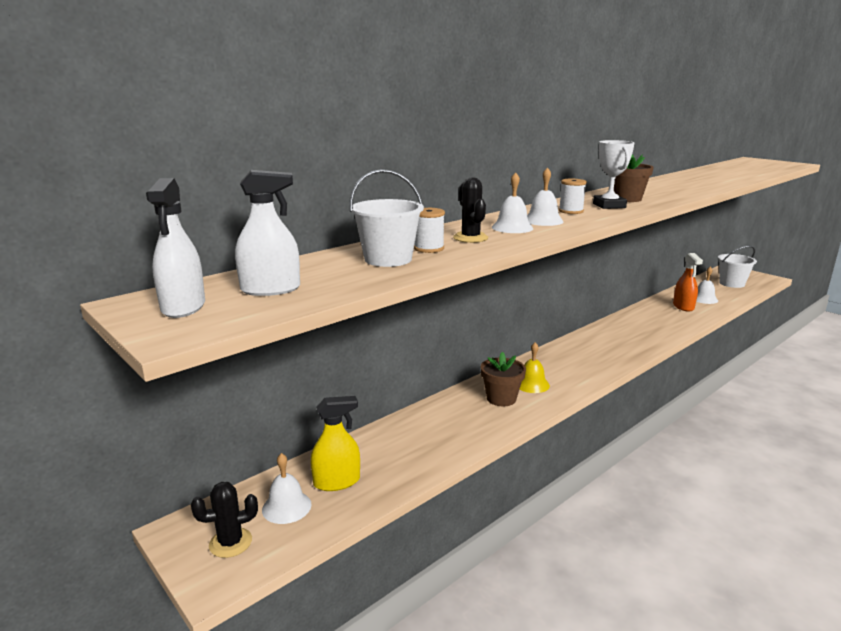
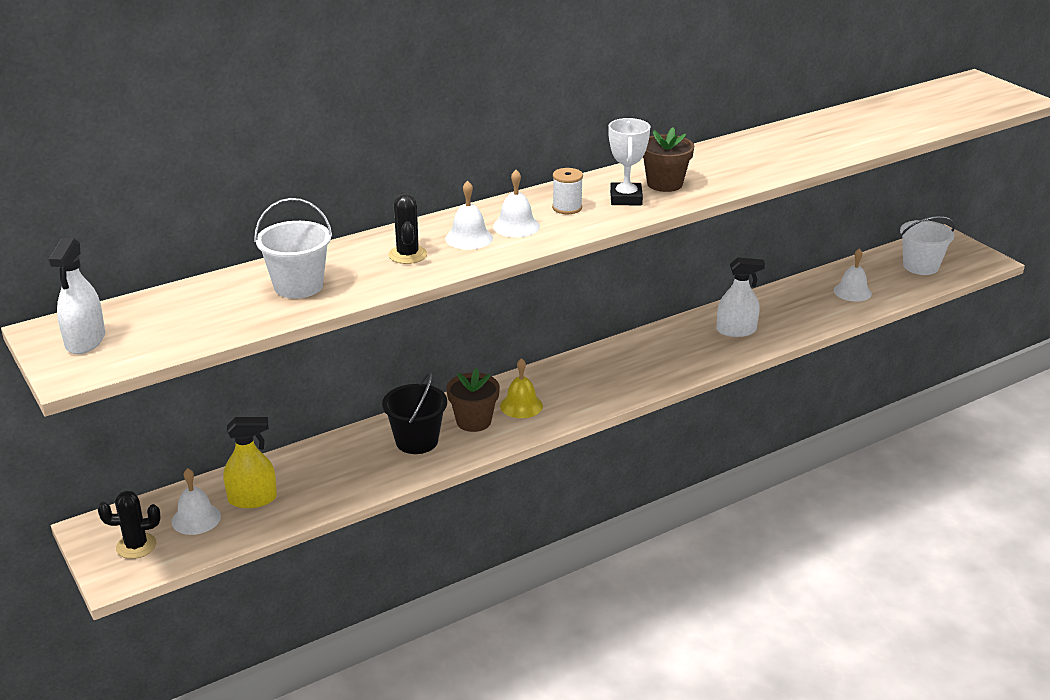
camera: 10 degrees right, 10 degrees up
white spray bottle [235,170,300,296] -> white spray bottle moved to [717,258,765,337]
white spool [414,208,445,253] -> none
orange spray bottle [673,253,703,312] -> none
none -> black bucket [382,372,447,454]

